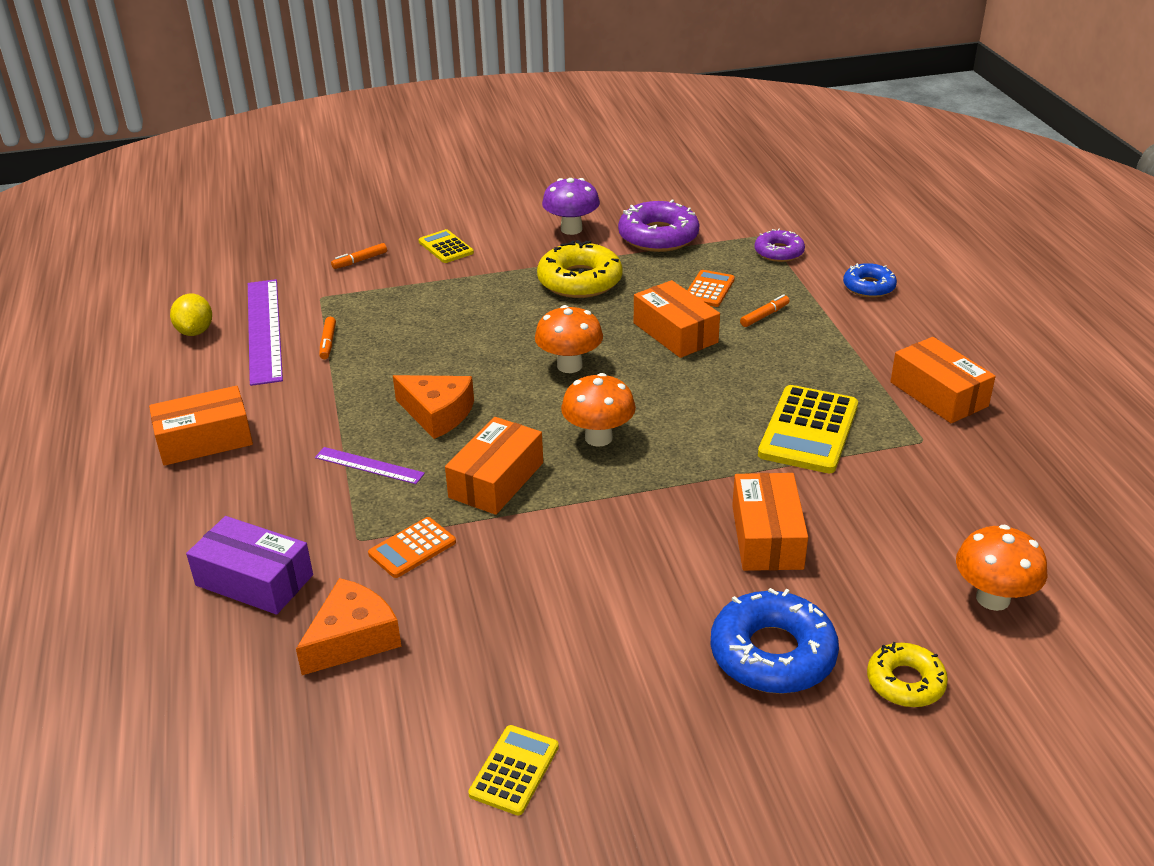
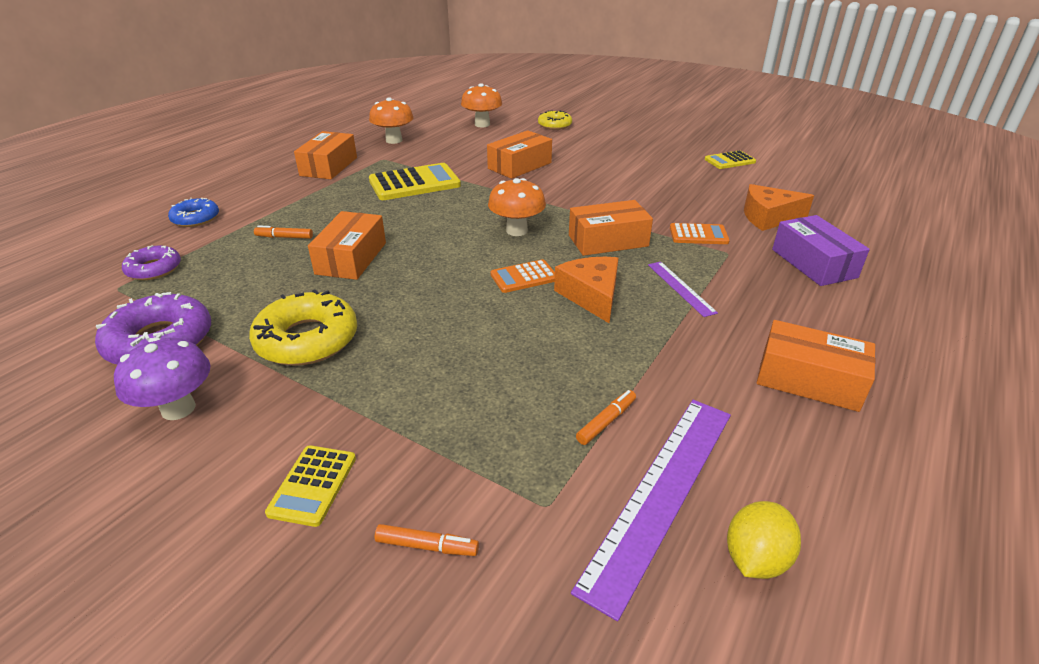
camera: 135 degrees left, 0 degrees up
orange mushroom [535,305,603,373] -> orange mushroom moved to [369,97,414,144]
orange calculator [687,270,735,307] -> orange calculator moved to [490,259,555,293]
blue donut [710,588,839,694] -> none

